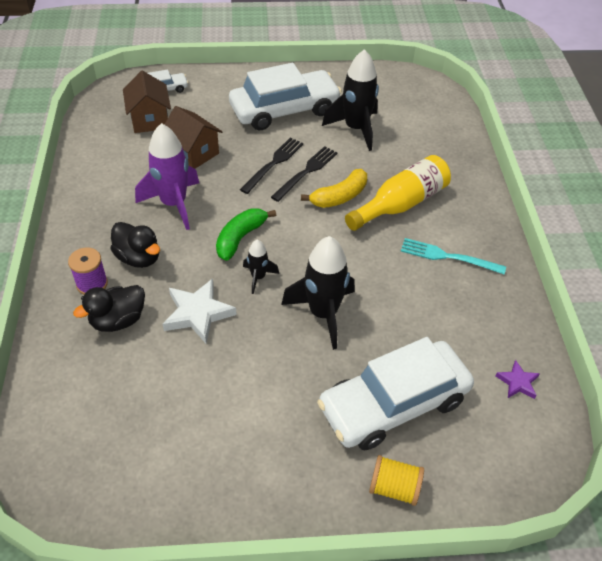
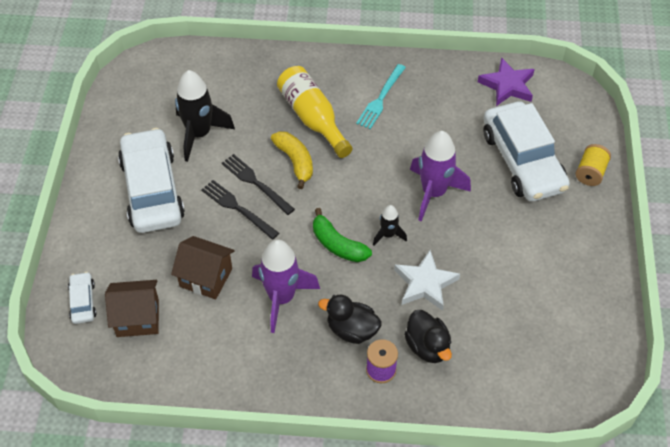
camera: 80 degrees left, 5 degrees up
black duck [110,222,160,268] -> black duck turned 120 degrees counterclockwise [318,294,382,344]
brown house [164,106,222,169] -> brown house turned 60 degrees clockwise [171,236,235,299]
black rocket [281,236,355,350] -> purple rocket [410,131,471,222]
purple star [495,360,540,399] -> purple star [478,57,535,106], size x1.80

